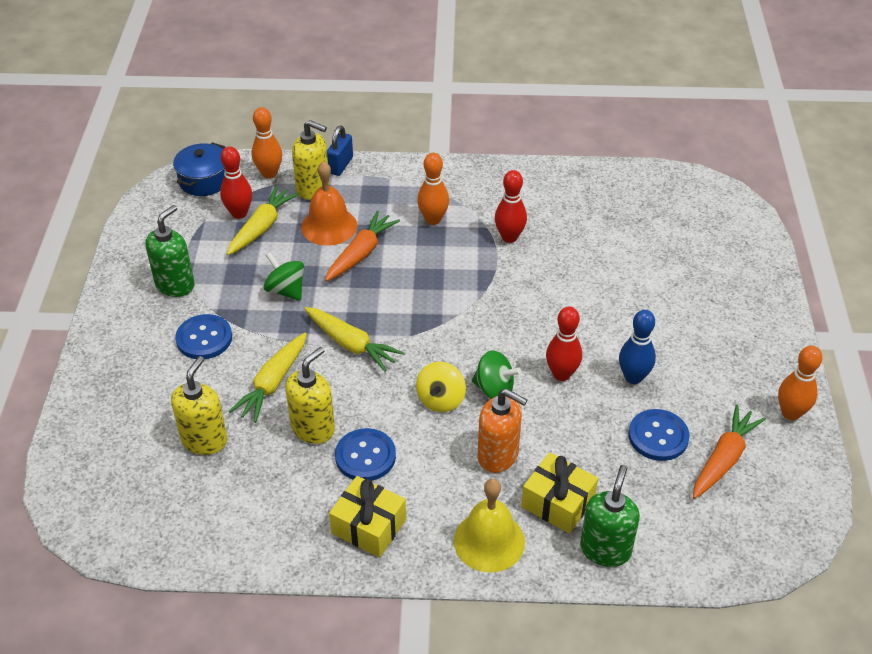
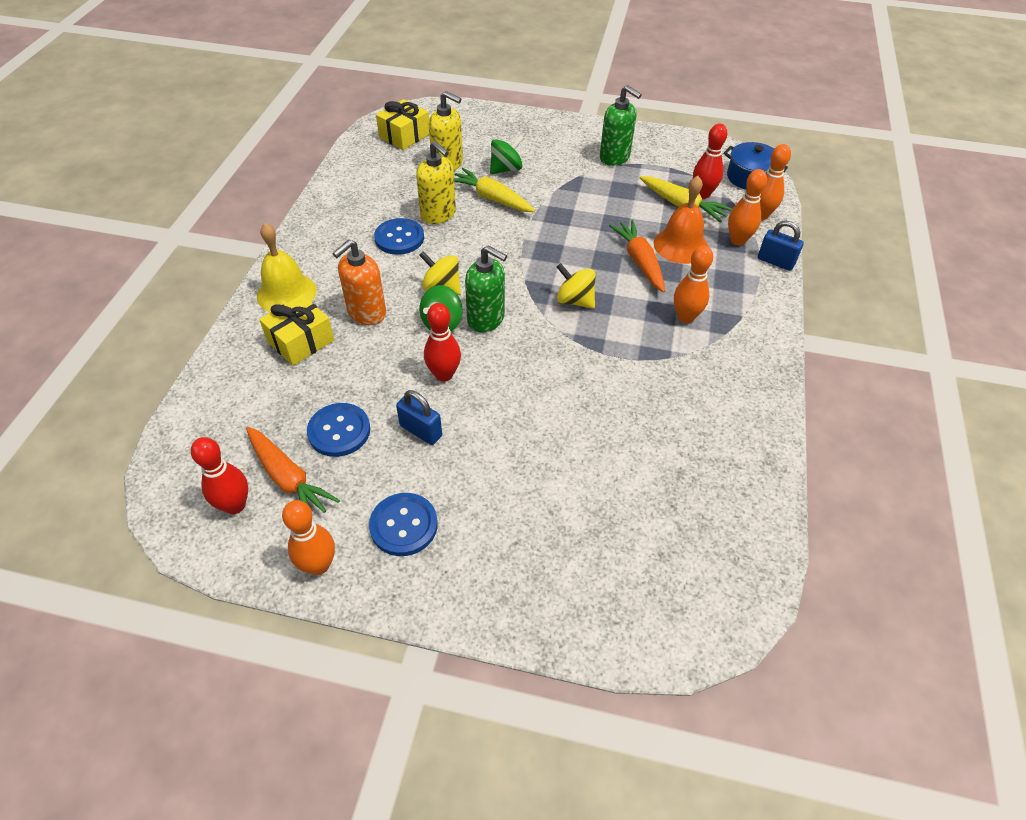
camera: 100 degrees right, 5 degrees up
blue button [175,314,232,359] -> blue button moved to [369,493,438,556]
green spinning top [264,252,304,301] -> green spinning top moved to [490,135,524,174]
yellow soap dispenser [292,120,328,200] -> orange bowling pin [728,169,767,245]
yellow carrot [304,307,404,372] -> none
orange carrot [325,211,400,281] -> orange carrot turned 150 degrees counterclockwise [609,220,665,293]
yellow gift [329,476,406,557] -> yellow gift moved to [376,99,429,150]
red bowling pin [495,170,527,243] -> red bowling pin moved to [191,437,248,514]
green soap dispenser [580,465,640,567] -> green soap dispenser moved to [465,245,507,333]
blue bowling pin [619,310,656,384] -> blue padlock [396,390,442,445]
none -> yellow spinning top [557,263,596,309]

